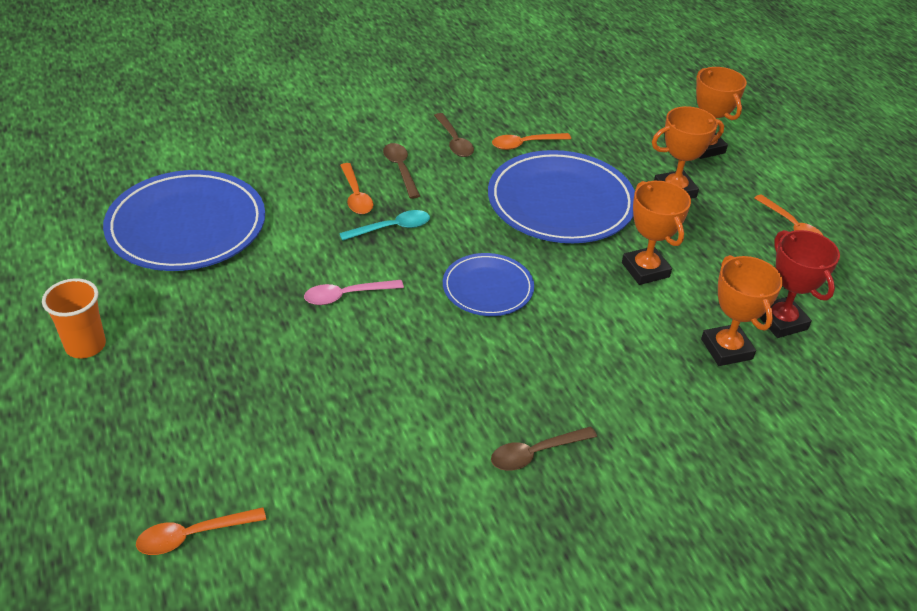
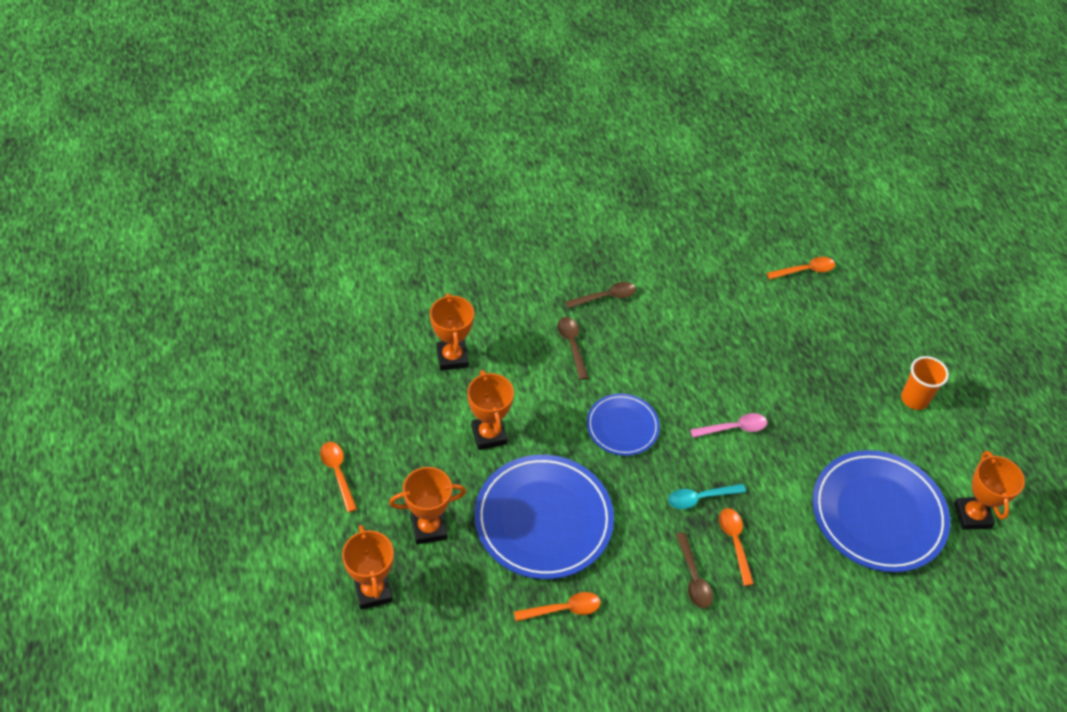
camera: 175 degrees left, 10 degrees up
brown spoon [434,113,474,157] -> brown spoon moved to [557,317,588,380]
red trophy [760,230,840,338] -> none
none -> orange trophy [954,451,1025,530]

